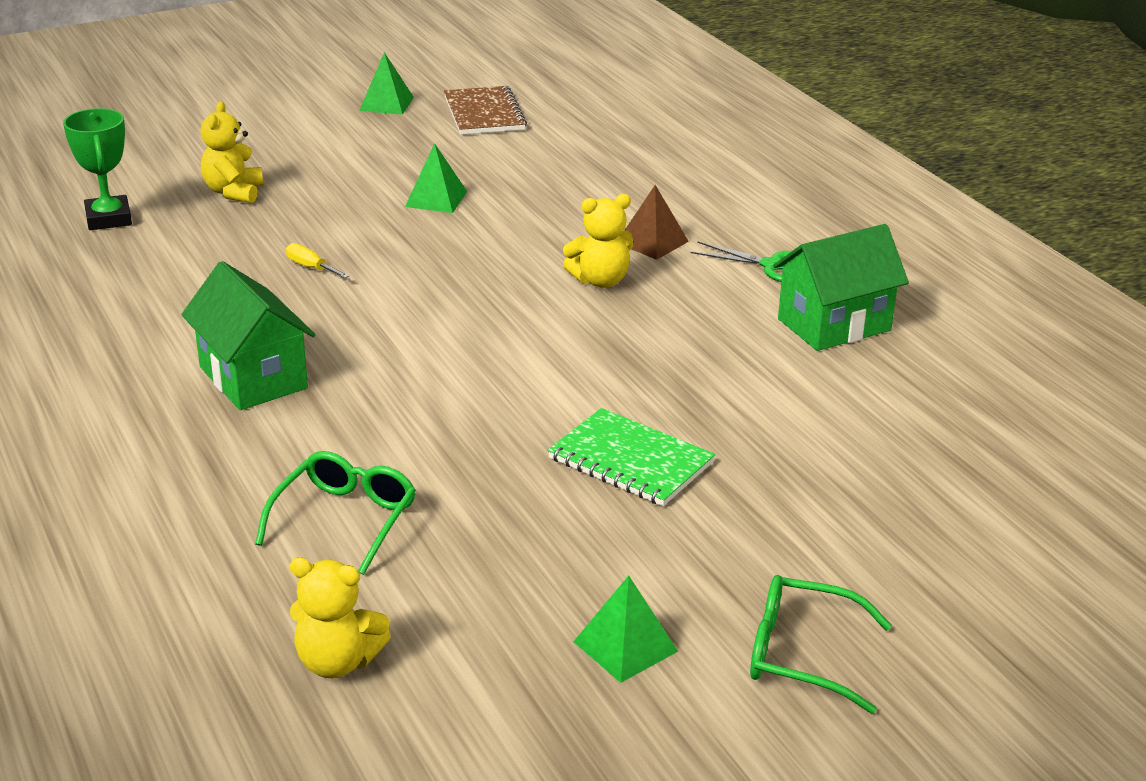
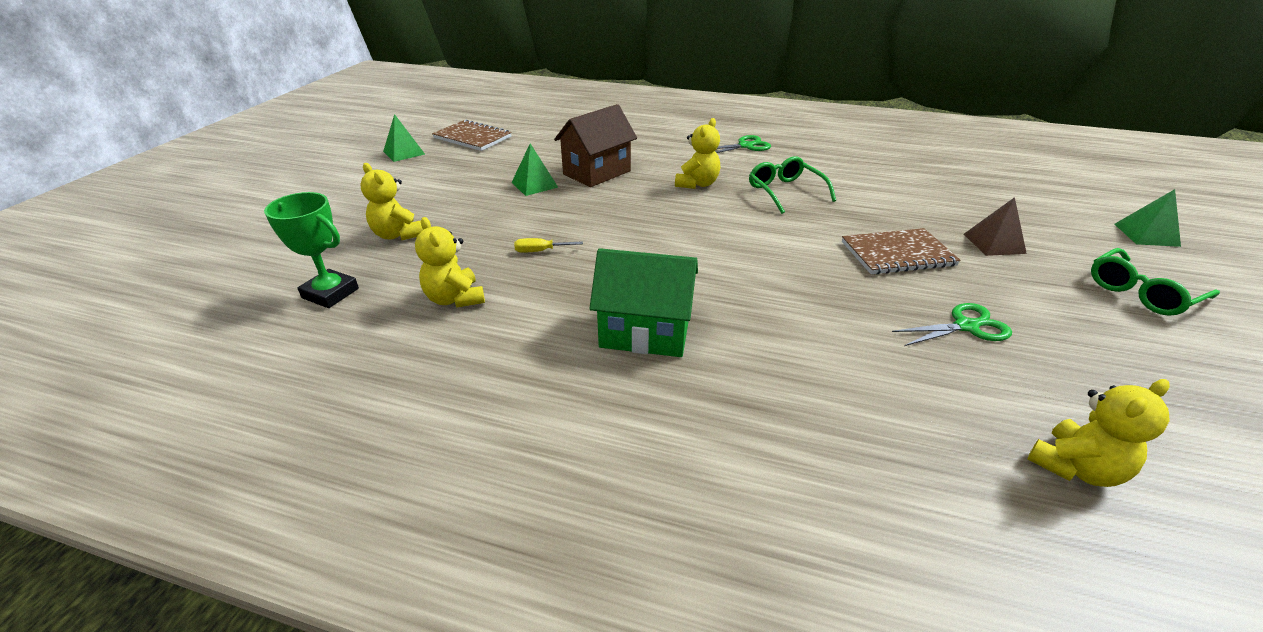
camera: 45 degrees left, 5 degrees up
green glasses [255,451,416,575] -> green glasses moved to [749,157,836,214]
green notebook [548,408,715,506] -> brown notebook [842,228,961,274]
green pyramid [573,576,678,683] -> green pyramid moved to [1115,189,1181,247]
brown pyramid [625,185,689,260] -> brown pyramid moved to [964,197,1027,256]
green house [773,224,909,351] -> none
none -> yellow teddy bear [415,217,485,308]
none -> brown house [554,104,637,187]
none -> green scissors [892,303,1012,346]

